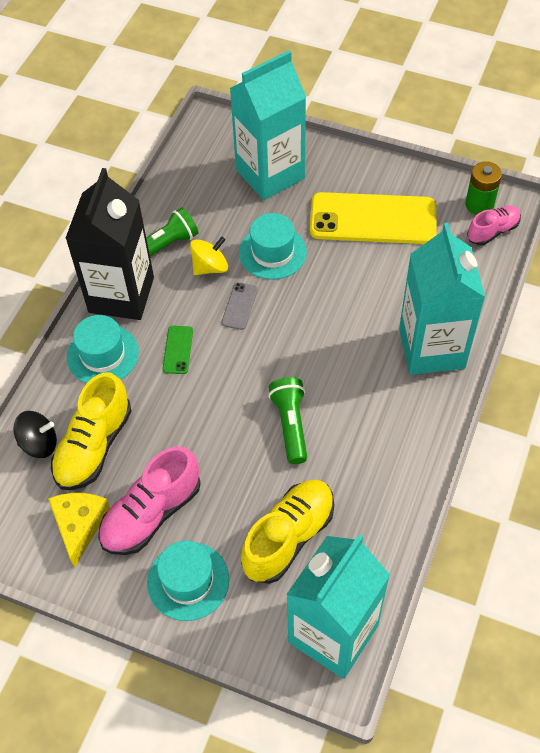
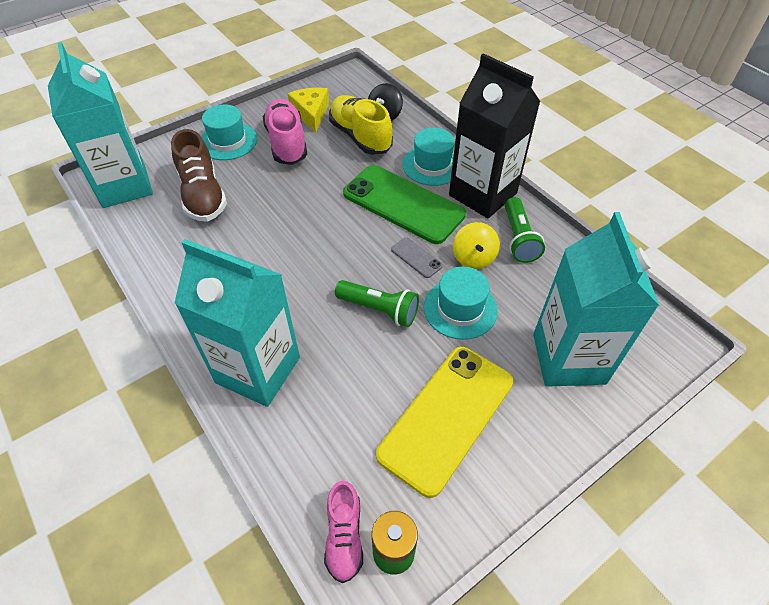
camera: 120 degrees right, 5 degrees down
yellow cheese [48,493,110,568] -> yellow cheese turned 135 degrees counterclockwise [288,88,329,132]
green phone [162,326,193,374] -> green phone [343,165,466,244], size x2.43
yellow shoe [241,480,334,584] -> brown shoe [171,129,227,222]
green flashlight [268,377,307,464] -> green flashlight moved to [335,280,419,327]

